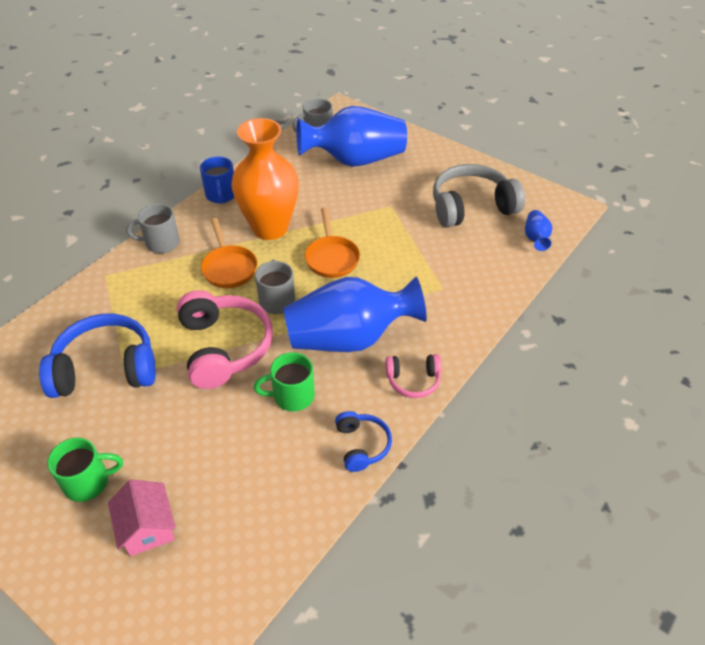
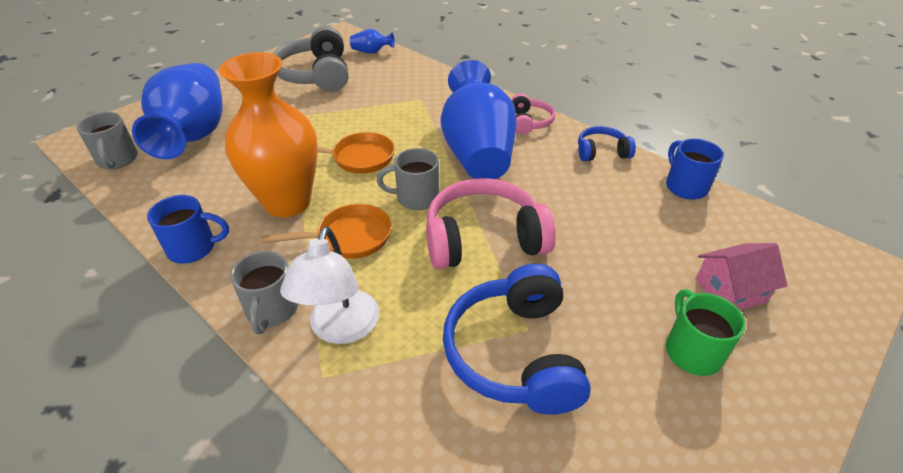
camera: 85 degrees left, 5 degrees down
green mug [254,352,315,411] -> none
none -> white lamp [280,226,379,344]
none -> blue mug [666,139,724,200]

